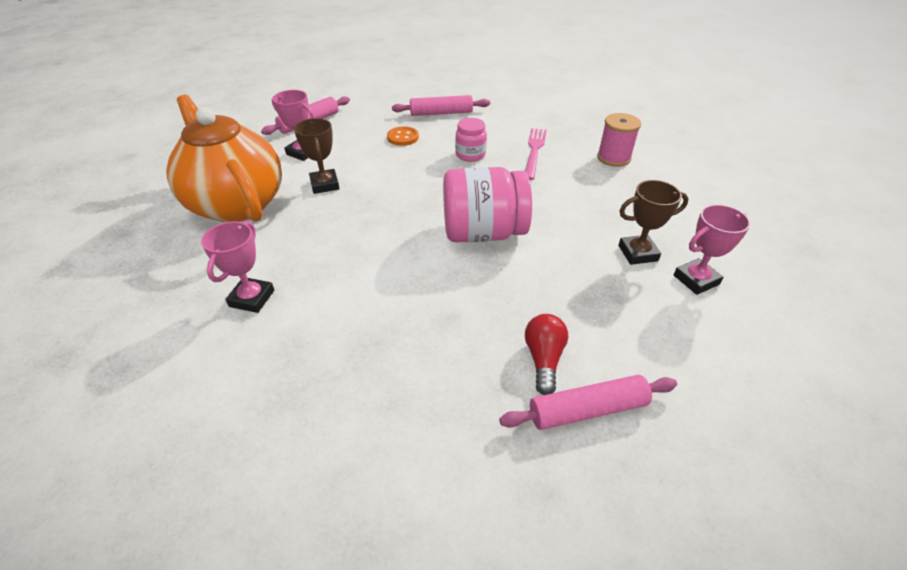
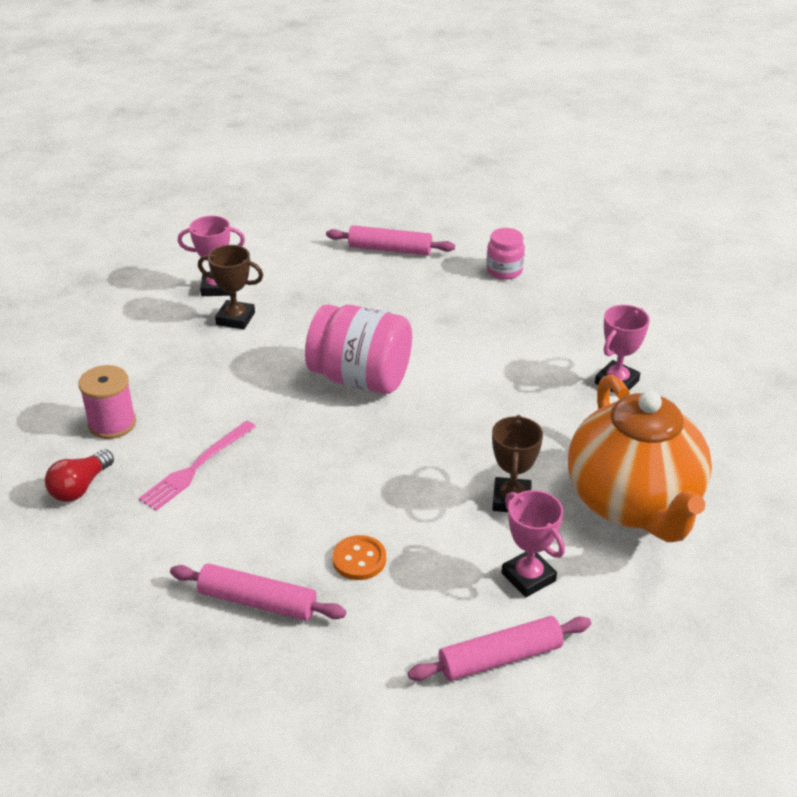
camera: 155 degrees left, 5 degrees down
pink jar [455,118,487,162] -> pink jar moved to [486,228,525,280]
red light bulb [525,314,568,395] -> red light bulb moved to [45,449,114,502]

